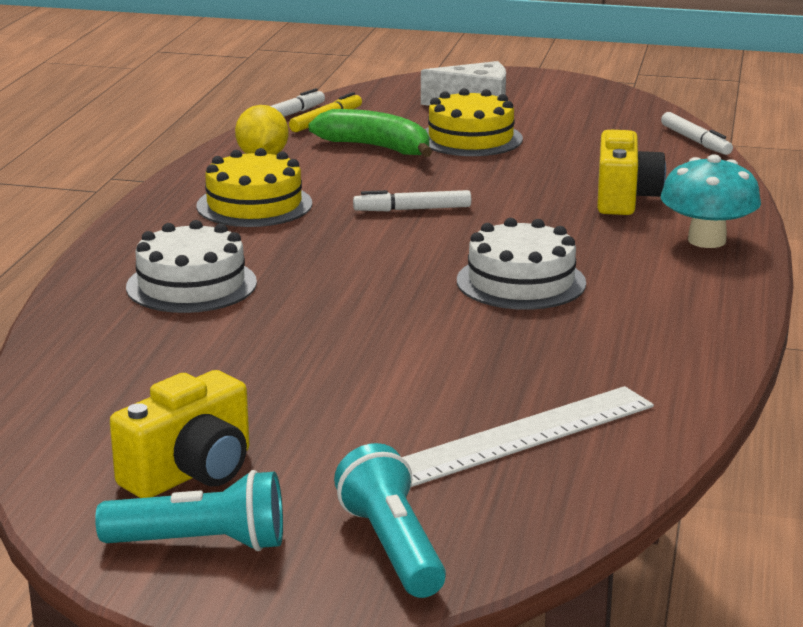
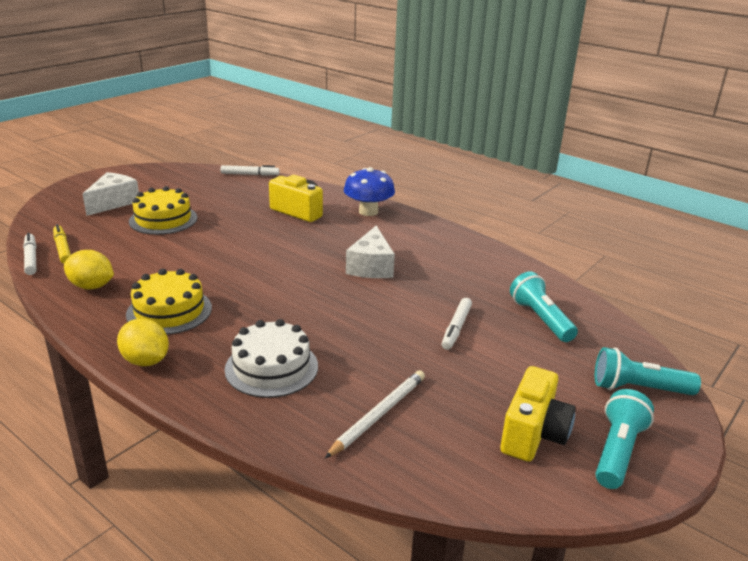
camera: 65 degrees left, 5 degrees up
yellow camera [110,370,249,498] -> yellow camera turned 45 degrees clockwise [500,366,576,462]
green banana [308,109,432,157] -> none
white marker [353,190,471,212] -> white marker moved to [442,298,472,350]
white ruler [402,386,654,487] -> turquoise flashlight [510,271,578,342]
white cake [457,218,586,310] -> white cheese [346,226,395,278]
turquoise mushroom [661,154,761,248] -> blue mushroom [344,167,395,216]
none -> yellow lemon [117,319,169,366]
none -> white pencil [325,370,425,458]

